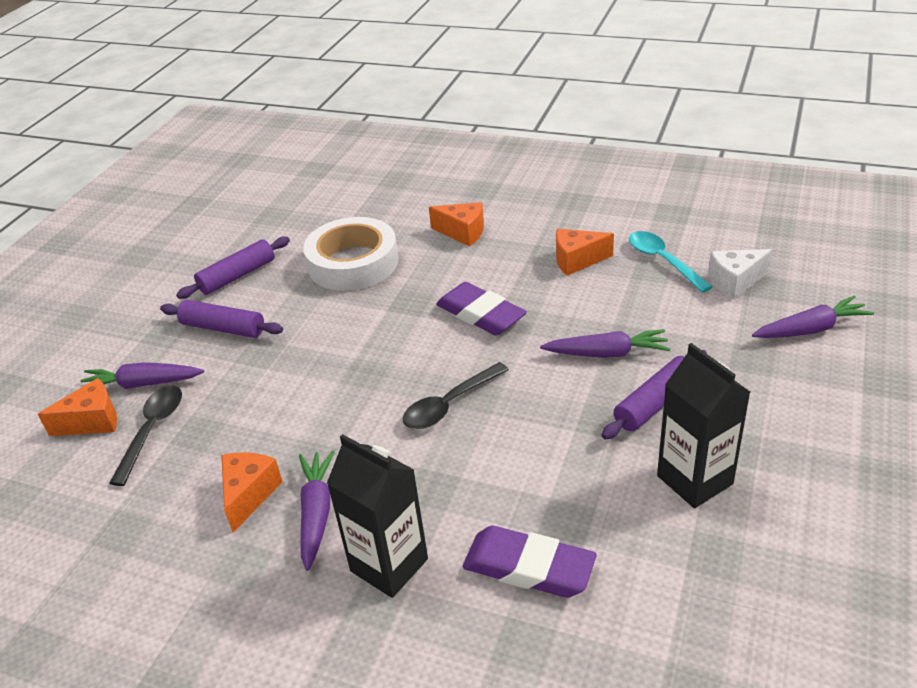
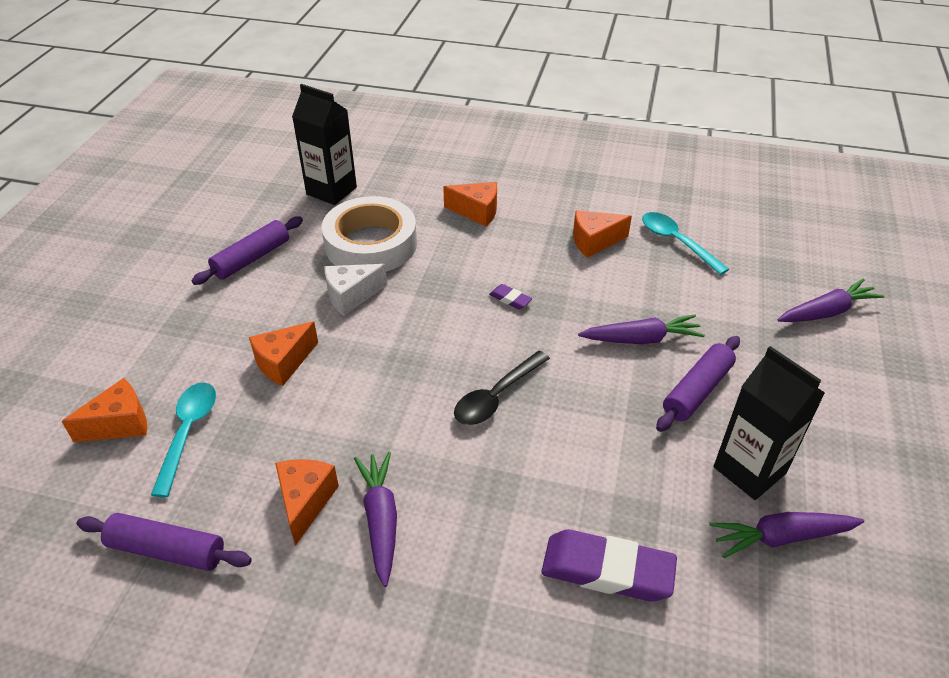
camera: 10 degrees left, 5 degrees up
purple carrot [81,362,204,389] -> purple carrot moved to [709,512,864,558]
black spoon [109,385,182,486] -> turquoise spoon [151,383,216,497]
purple rolling pin [160,300,283,338] -> purple rolling pin moved to [77,513,252,571]
black carton [327,434,428,598] -> black carton moved to [292,84,357,205]
purple eraser [436,282,527,336] -> purple eraser [489,284,532,309], size x0.46
white cheese [708,249,773,300] -> white cheese moved to [325,264,387,316]
none -> orange cheese [249,321,318,386]

